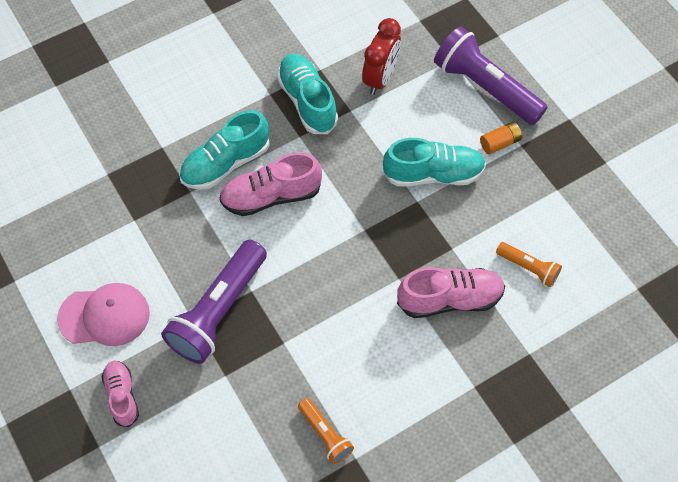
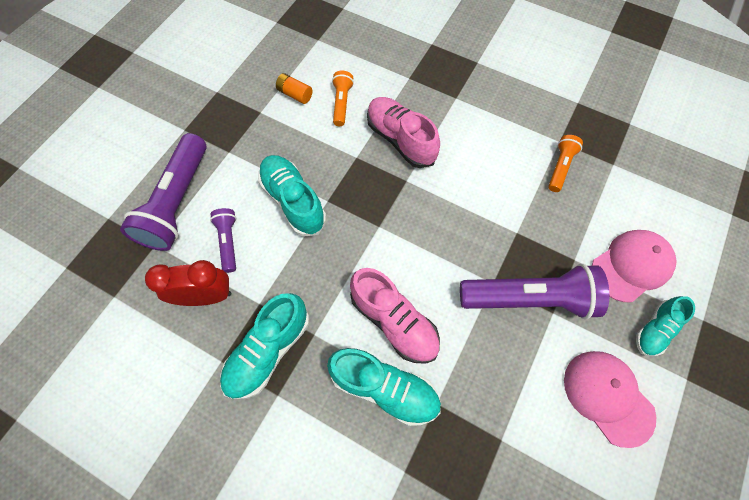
camera: 120 degrees left, 5 degrees up
pink shoe [101,361,139,427] -> turquoise shoe [636,296,695,356]
orange battery [480,122,522,154] -> orange battery moved to [276,73,313,104]
none -> purple flashlight [210,208,236,273]
none -> pink cap [592,230,677,303]

